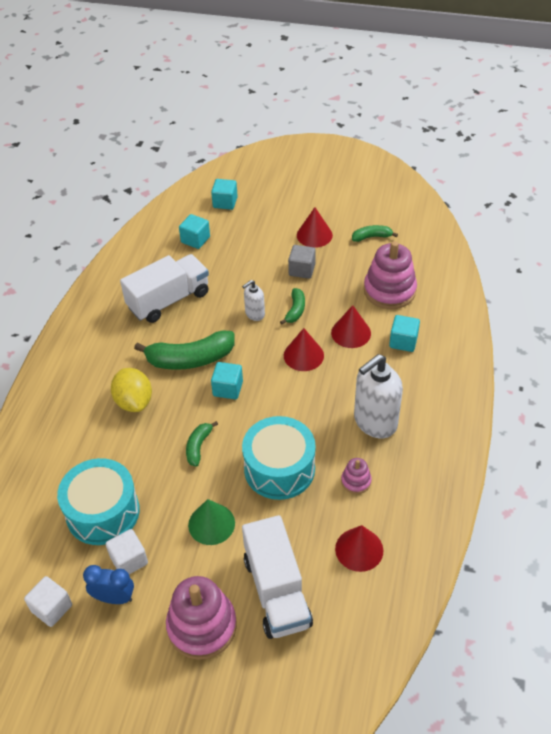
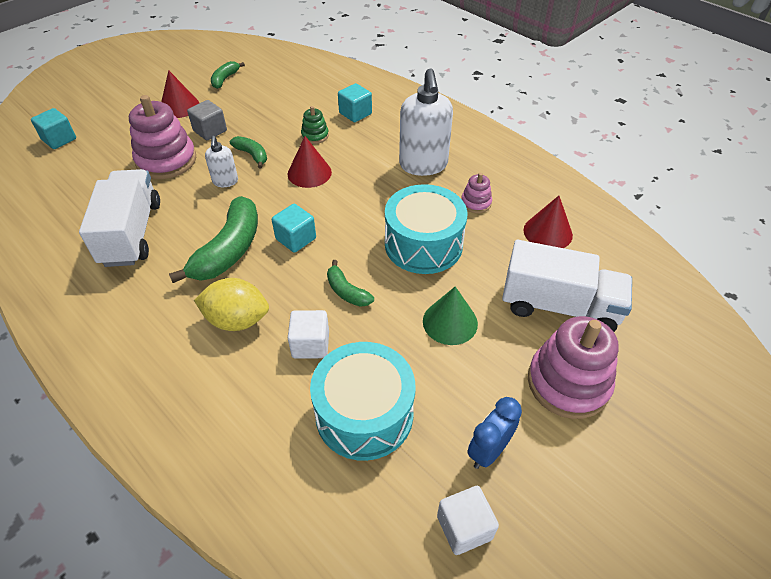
camera: 60 degrees left, 0 degrees up
white cube [106,529,148,574] -> white cube moved to [288,310,329,358]
turquoise cube [179,214,210,249] -> none
red cone [331,305,371,348] -> green stacking toy [301,106,329,144]
pink stacking toy [364,241,417,309] -> pink stacking toy moved to [129,95,196,179]

